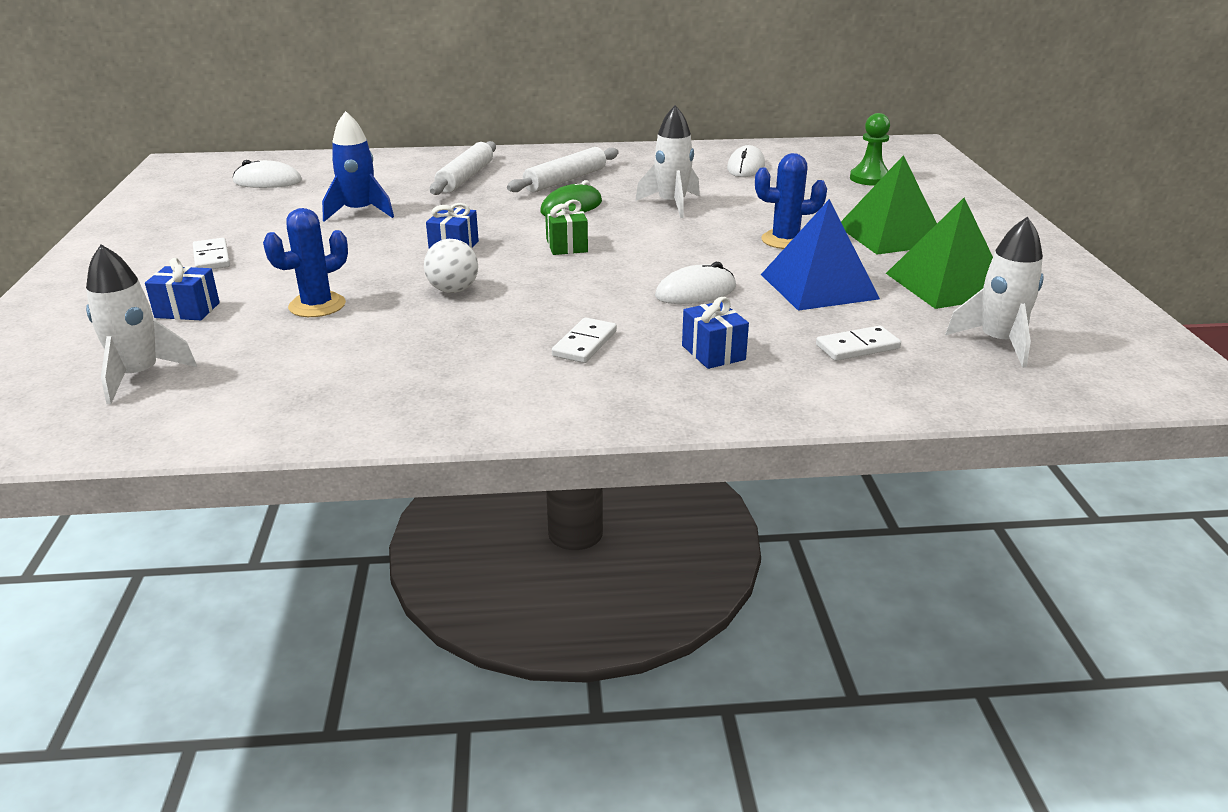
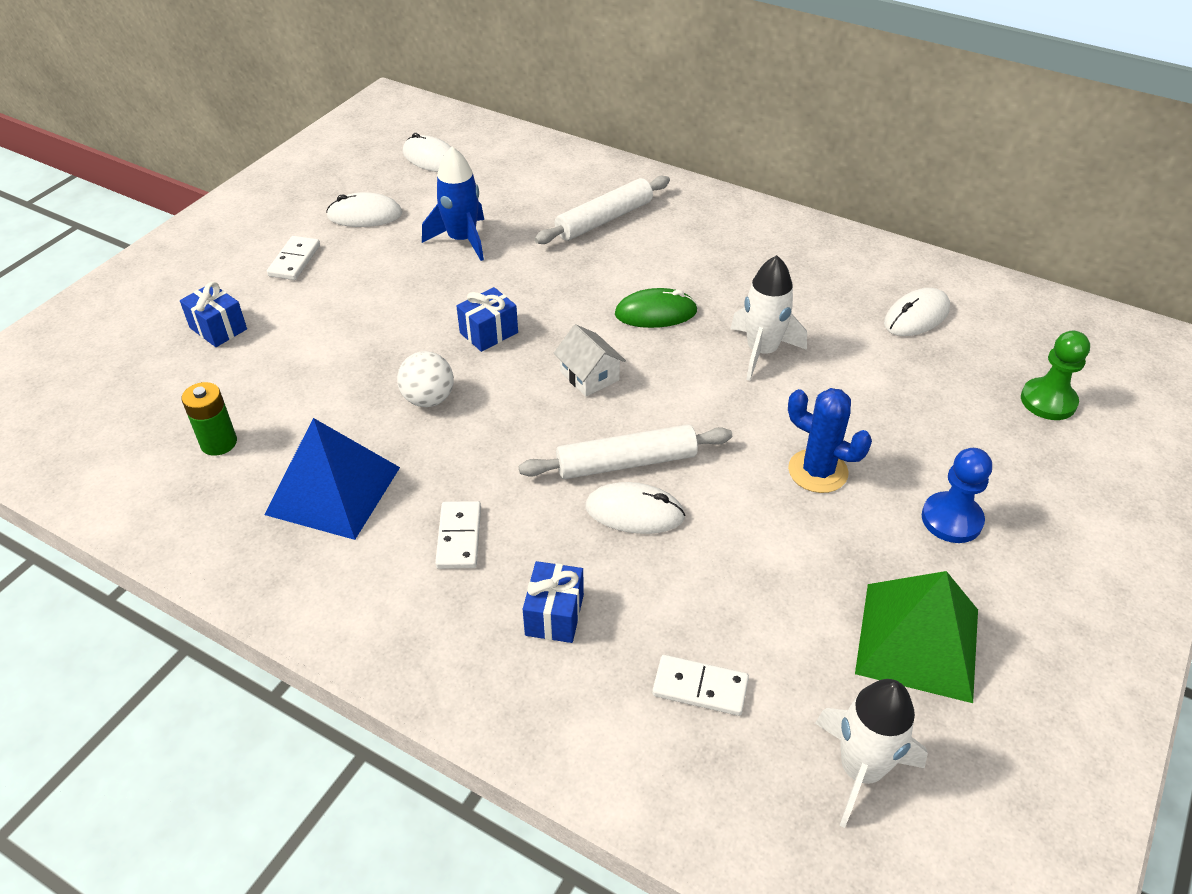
camera: 35 degrees right, 15 degrees up
white rocket [86,245,197,404] -> none
blue cactus [263,208,348,317] -> none
white rolling pin [507,147,619,192] -> white rolling pin moved to [519,424,732,479]
green gift [545,200,588,255] -> white house [554,324,626,397]
white domino [552,317,617,363] -> white domino turned 60 degrees counterclockwise [435,501,481,569]
blue pyramid [761,199,880,311] -> blue pyramid moved to [264,418,400,540]
green pyramid [841,155,937,255] -> blue pawn [922,448,992,543]
none -> green battery [182,382,237,456]
none -> white mouse [326,192,402,227]

